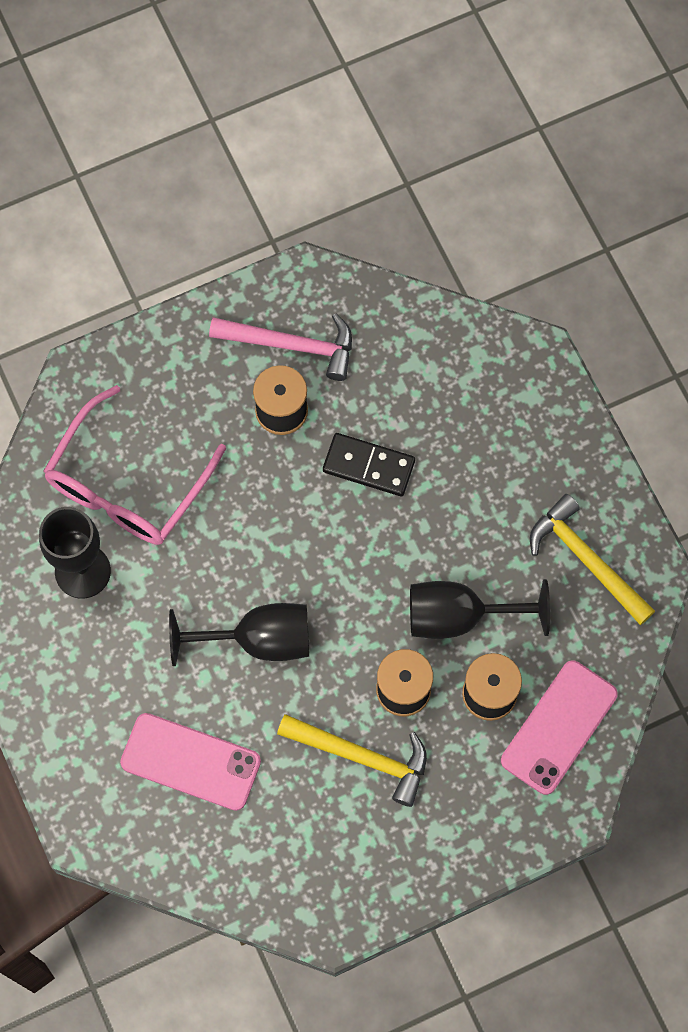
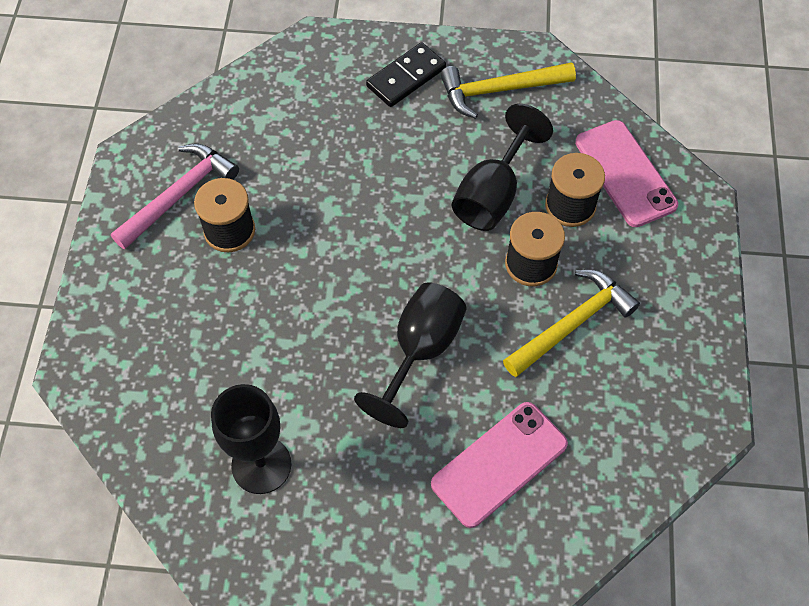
camera: 60 degrees left, 10 degrees down
pink glasses [43,385,226,545] -> none
black domino [323,433,415,496] -> black domino moved to [366,42,446,107]

